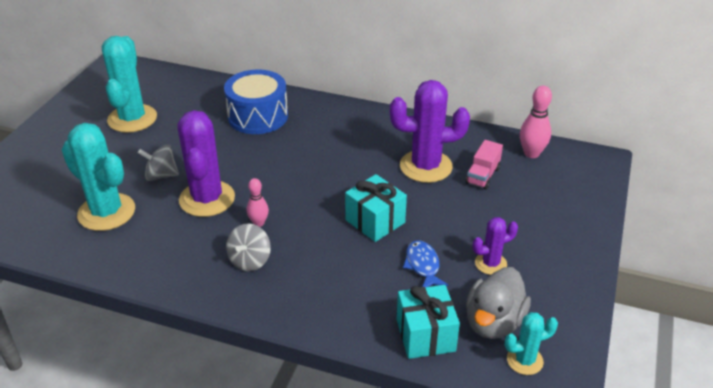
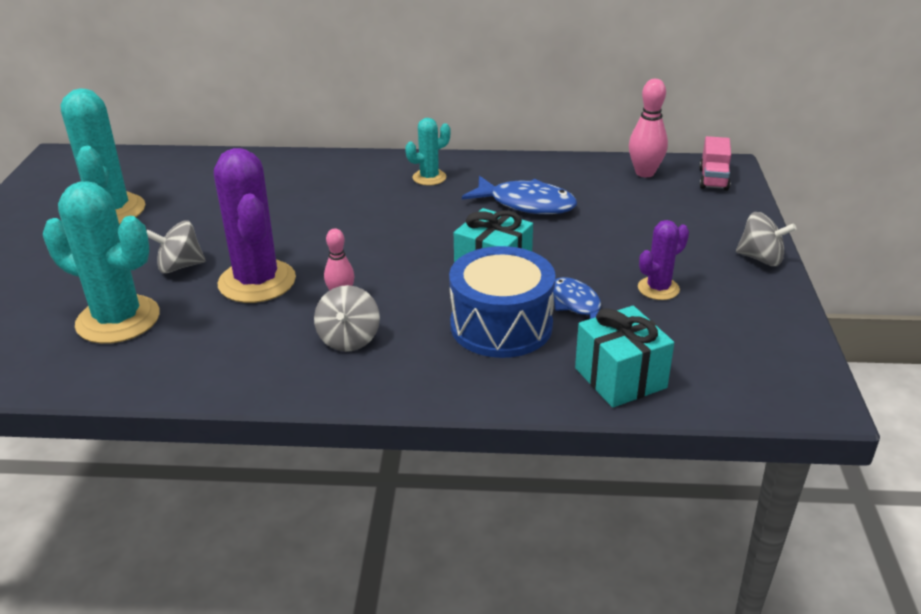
camera: 15 degrees left, 5 degrees down
blue drum [224,70,288,134] -> blue drum moved to [449,246,556,358]
purple cactus [390,80,470,183] -> blue fish [462,176,577,214]
pink truck [466,140,503,190] -> pink truck moved to [699,136,731,191]
grey duck [466,267,531,339] -> none
turquoise cactus [505,312,558,375] -> turquoise cactus moved to [405,118,451,185]
none -> grey spinning top [736,212,796,266]

